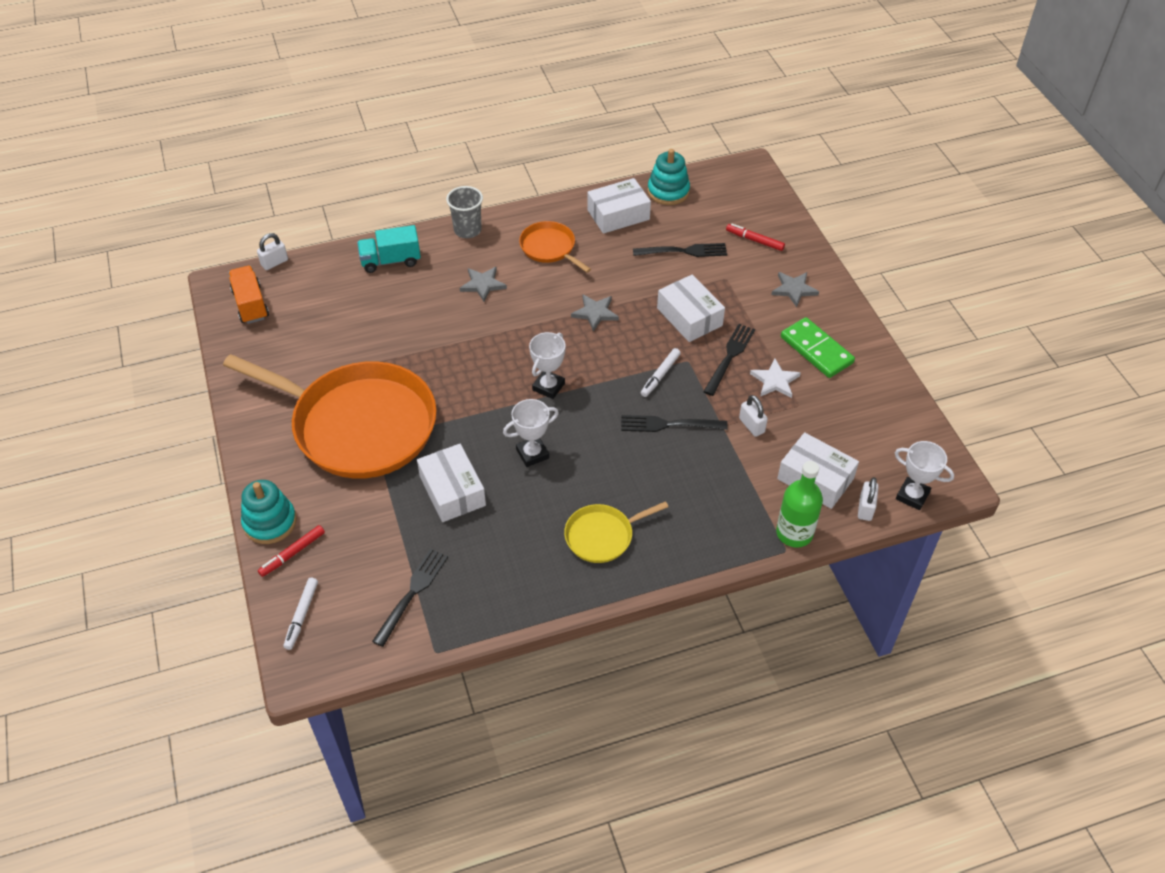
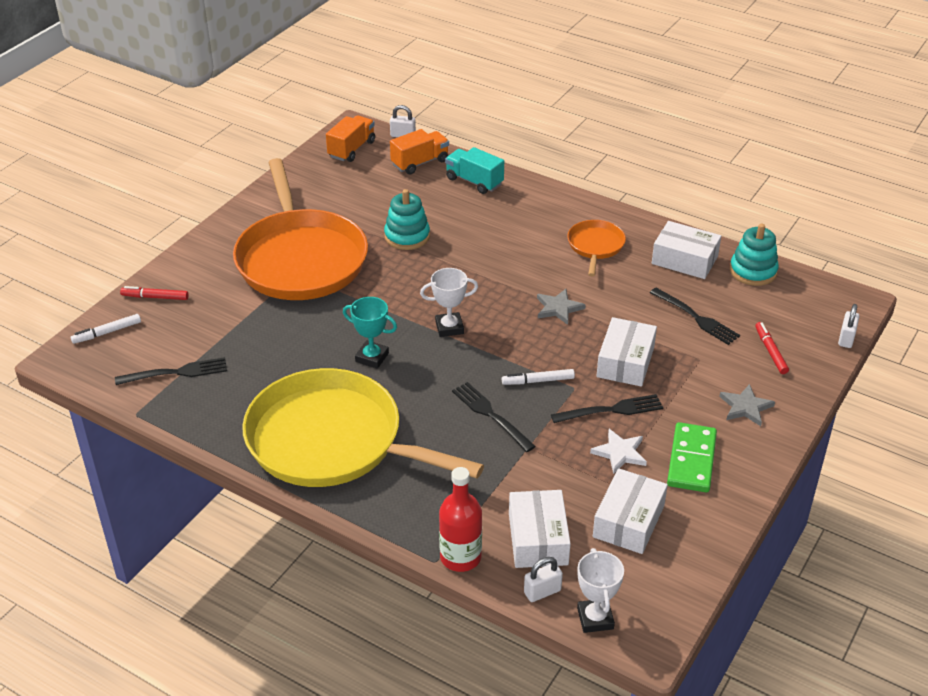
camera: 50 degrees right, 10 degrees down
turquoise stacking toy [241,480,297,544] -> turquoise stacking toy moved to [384,189,430,250]
white box [417,444,486,522] -> white box moved to [593,468,668,554]
grey cup [446,186,483,238] -> none
grey star [460,267,507,302] -> none
white trophy [503,399,559,467] -> turquoise trophy [343,297,397,369]
yellow pan [564,501,668,563] -> yellow pan [242,368,484,487], size x2.25
white padlock [739,395,768,437] -> white padlock moved to [838,304,859,348]
green bottle [776,461,823,547] -> red bottle [439,467,482,572]
none -> orange truck [390,129,449,174]

